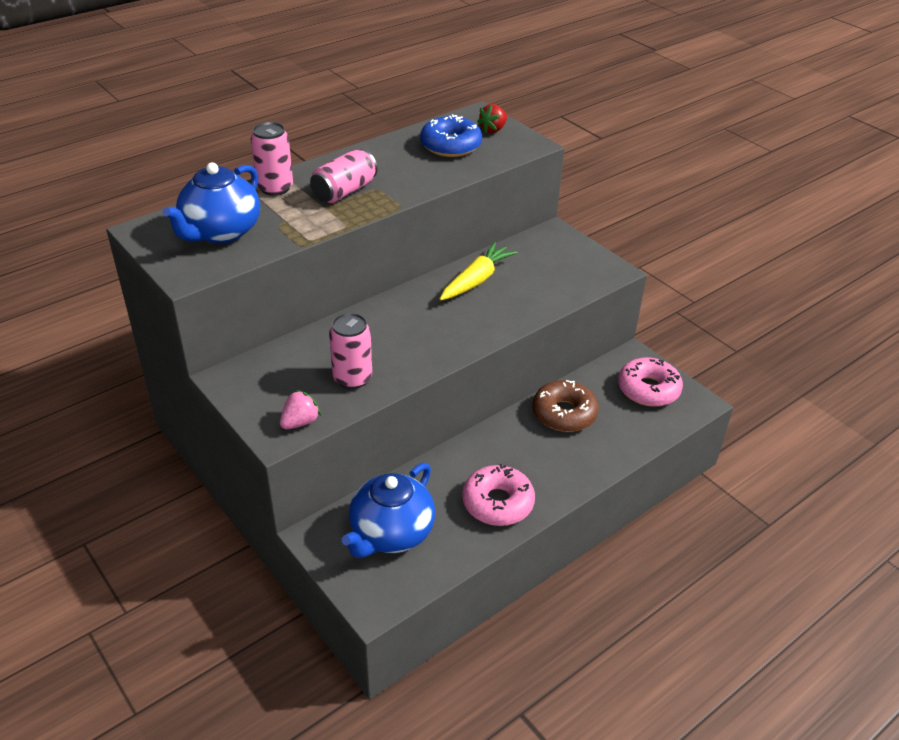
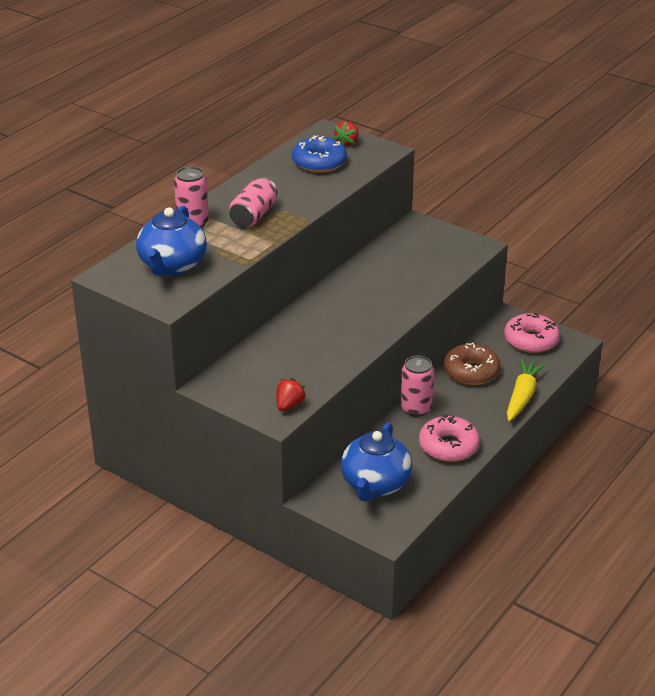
camera: 15 degrees left, 5 degrees down
pink strawberry [280,390,321,429] -> red strawberry [276,378,307,411]
pink can [329,313,372,389] -> pink can moved to [400,355,434,417]
yellow carrot [440,242,517,300] -> yellow carrot moved to [507,358,546,421]

